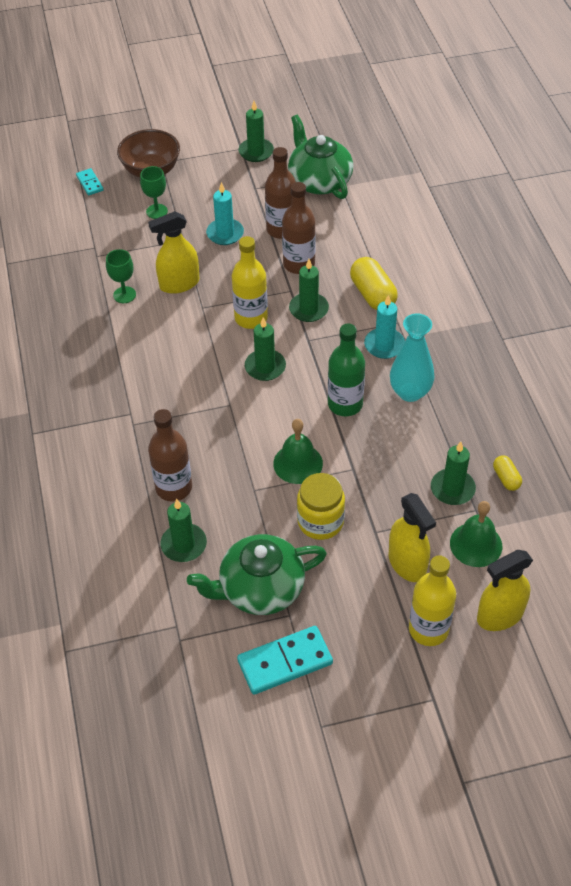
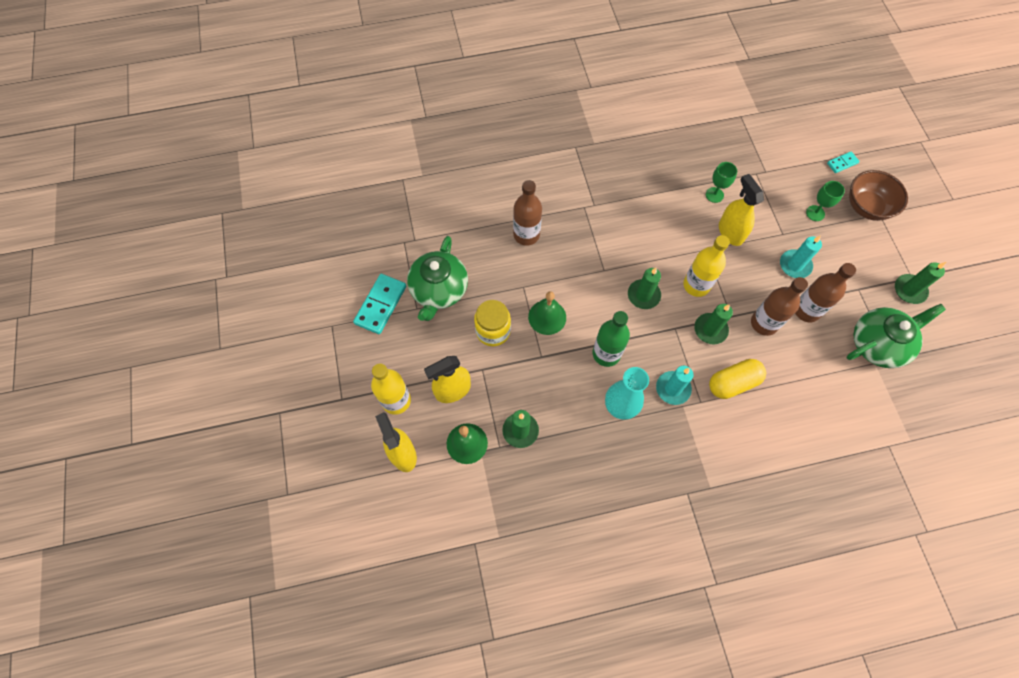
camera: 90 degrees right, 15 degrees up
green candle [161,499,207,562] -> none
green teapot [187,534,327,615] -> green teapot turned 150 degrees counterclockwise [407,236,468,321]
turquoise domino [237,626,333,695] -> turquoise domino turned 45 degrees clockwise [353,274,406,334]
yellow capsule [493,455,522,491] -> none

